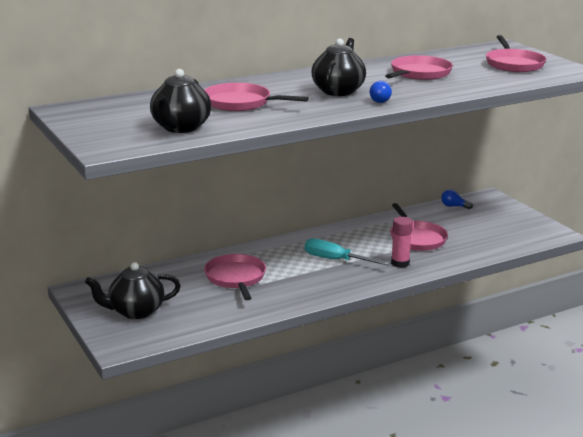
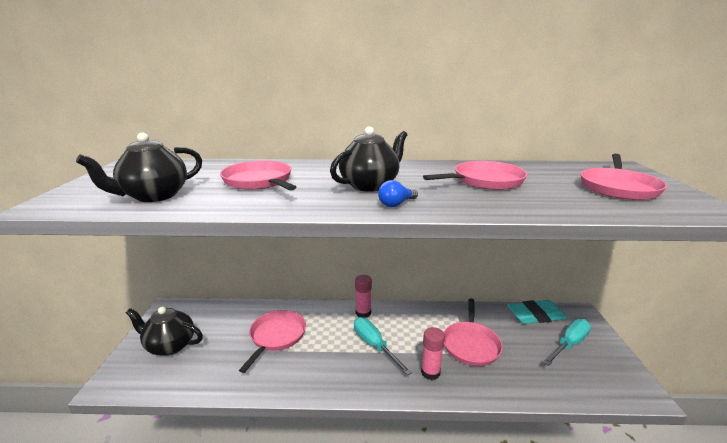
camera: 30 degrees right, 0 degrees up
blue light bulb [441,189,473,209] -> turquoise eraser [507,300,567,324]
none -> pink glue stick [355,275,372,318]
none -> turquoise screwdriver [543,319,591,366]

